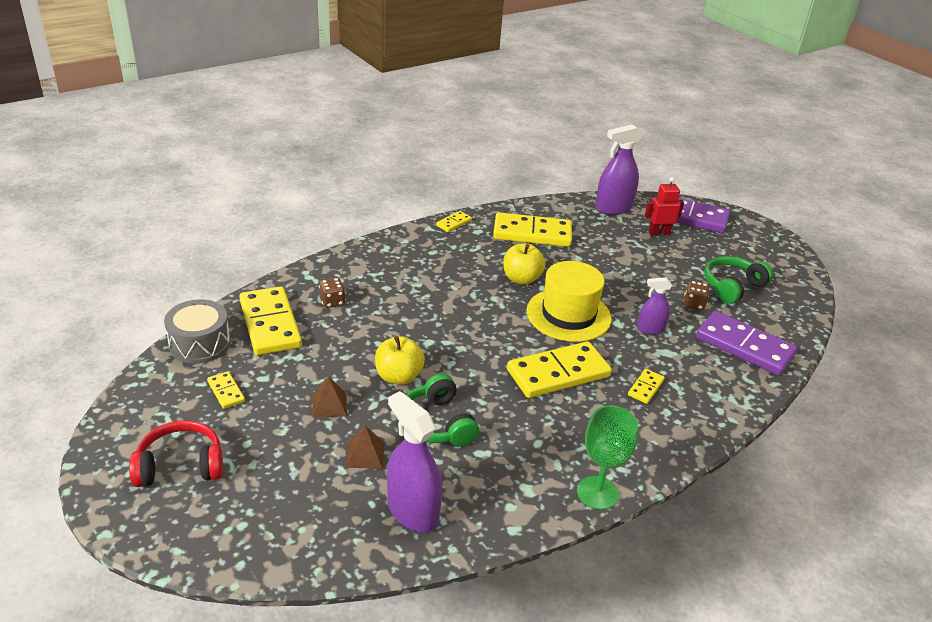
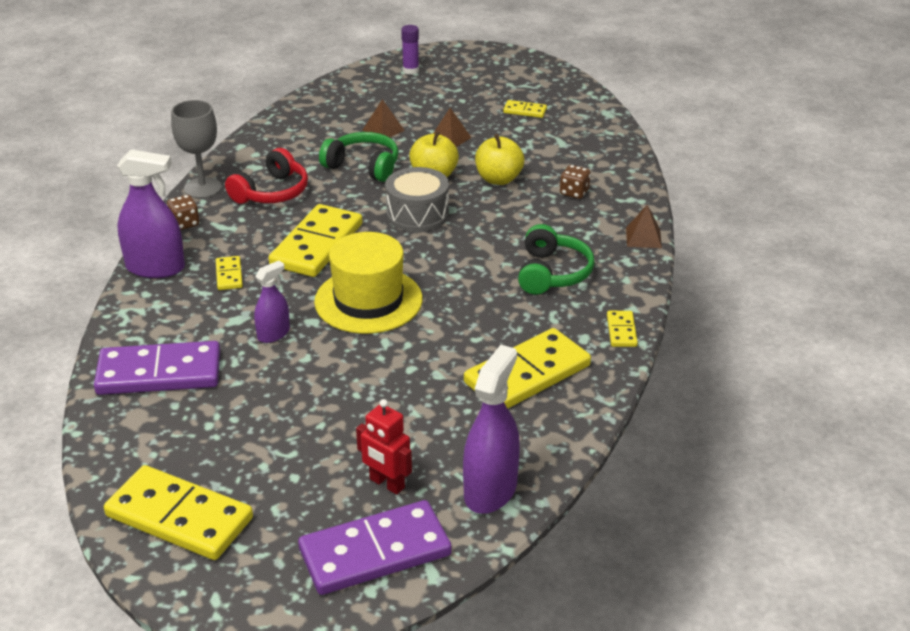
camera: 140 degrees right, 0 degrees up
red headphones [129,420,223,487] -> red headphones moved to [225,148,308,204]
grey drum [164,299,231,364] -> grey drum moved to [385,167,449,232]
yellow domino [239,286,302,355] -> yellow domino moved to [104,465,253,560]
purple spray bottle [387,391,442,532] -> purple spray bottle moved to [117,150,185,278]
yellow apple [503,243,546,285] -> yellow apple moved to [475,134,524,185]
green goblet [577,406,638,510] -> grey goblet [171,100,222,198]
red robot [645,177,684,236] -> red robot turned 90 degrees clockwise [356,399,412,495]
brown dice [684,281,710,310] -> brown dice moved to [167,195,200,230]
green headphones [704,256,773,304] -> green headphones moved to [518,224,595,295]
none -> purple glue stick [401,25,419,75]
none -> brown pyramid [626,205,662,248]

